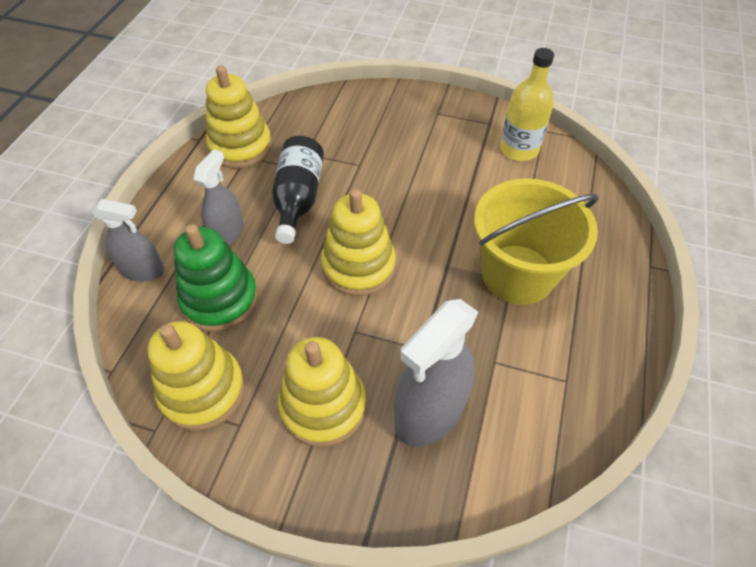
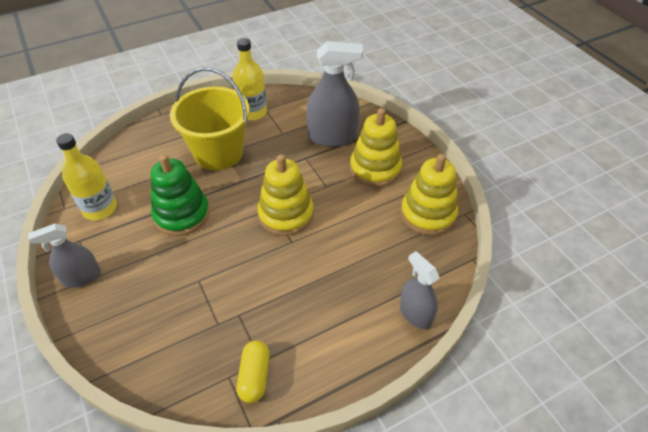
camera: 135 degrees left, 5 degrees down
green stacking toy [174,224,258,332] -> green stacking toy moved to [151,154,210,236]
grey spray bottle [193,149,244,245] -> grey spray bottle moved to [28,223,101,288]
yellow stacking toy [206,65,272,169] -> yellow capsule [237,341,270,403]
black bottle [272,136,324,244] -> none
none -> yellow bottle [233,38,267,120]

